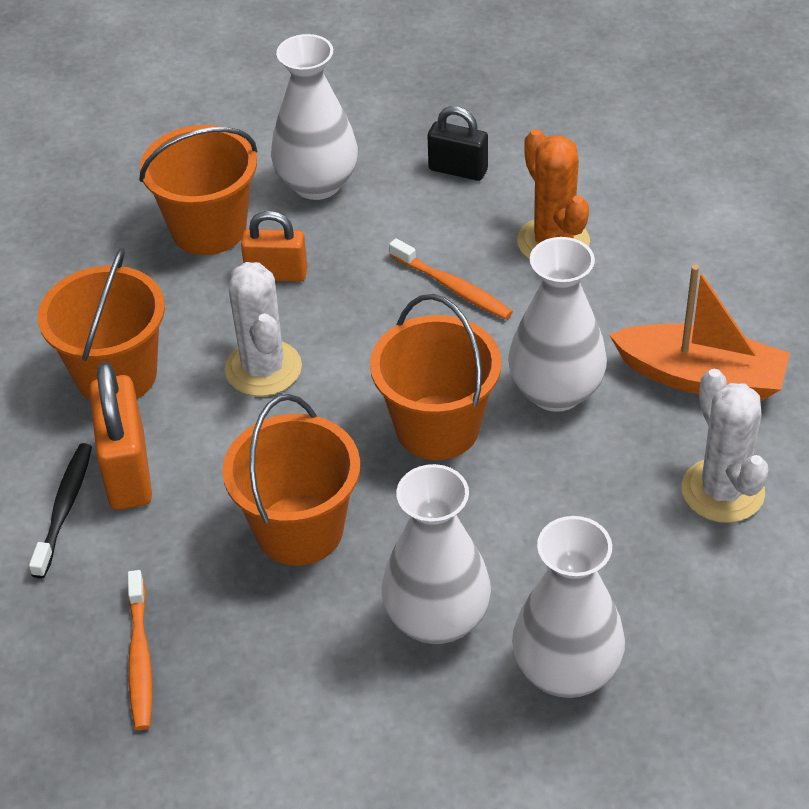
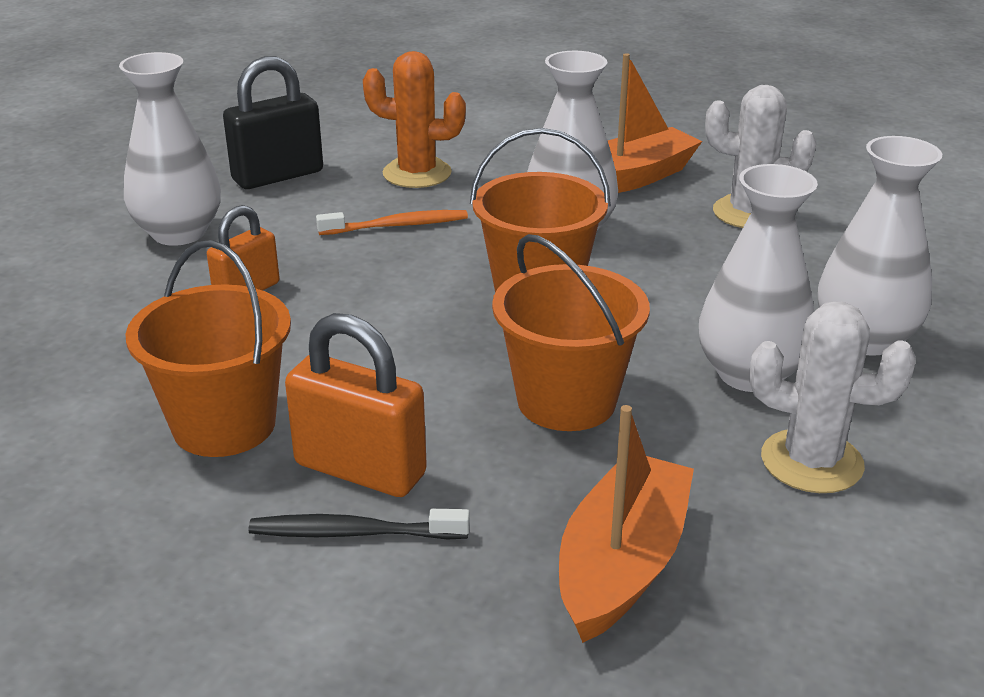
camera: 55 degrees left, 15 degrees down
black toothbrush [29,443,92,579] -> black toothbrush turned 45 degrees counterclockwise [249,509,470,539]
orange toothbrush [127,570,152,730] -> orange boat [559,405,694,643]
orange bucket [139,125,257,255] -> none
white cactus [225,262,302,396] -> white cactus moved to [749,302,916,493]
black padlock [428,106,488,181] -> black padlock [223,56,323,189], size x1.55

